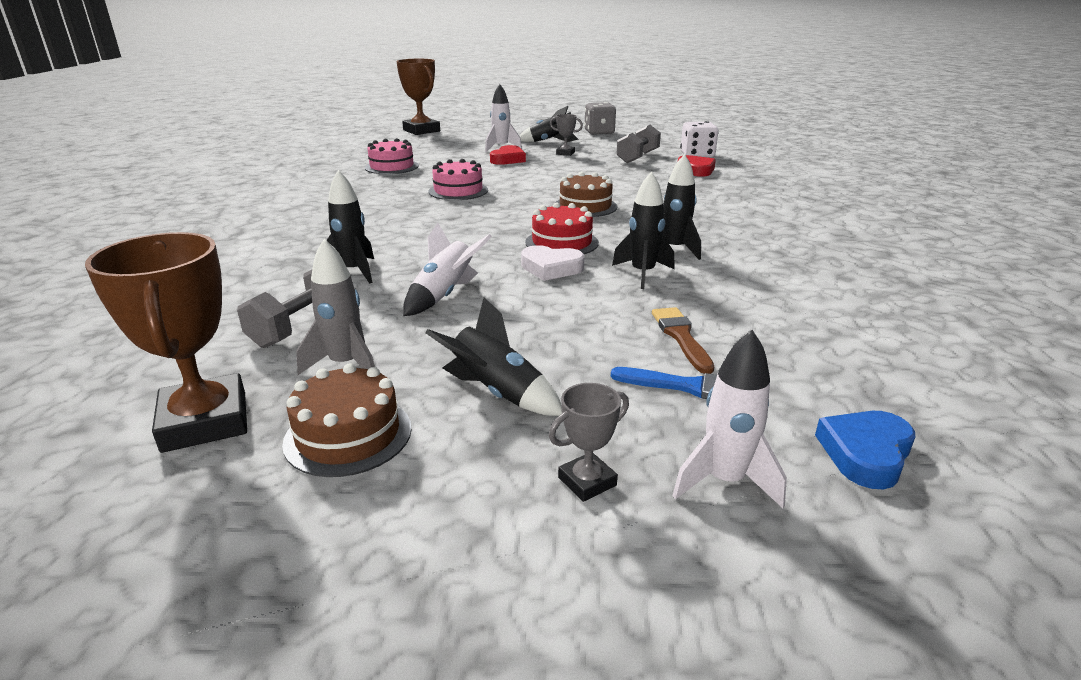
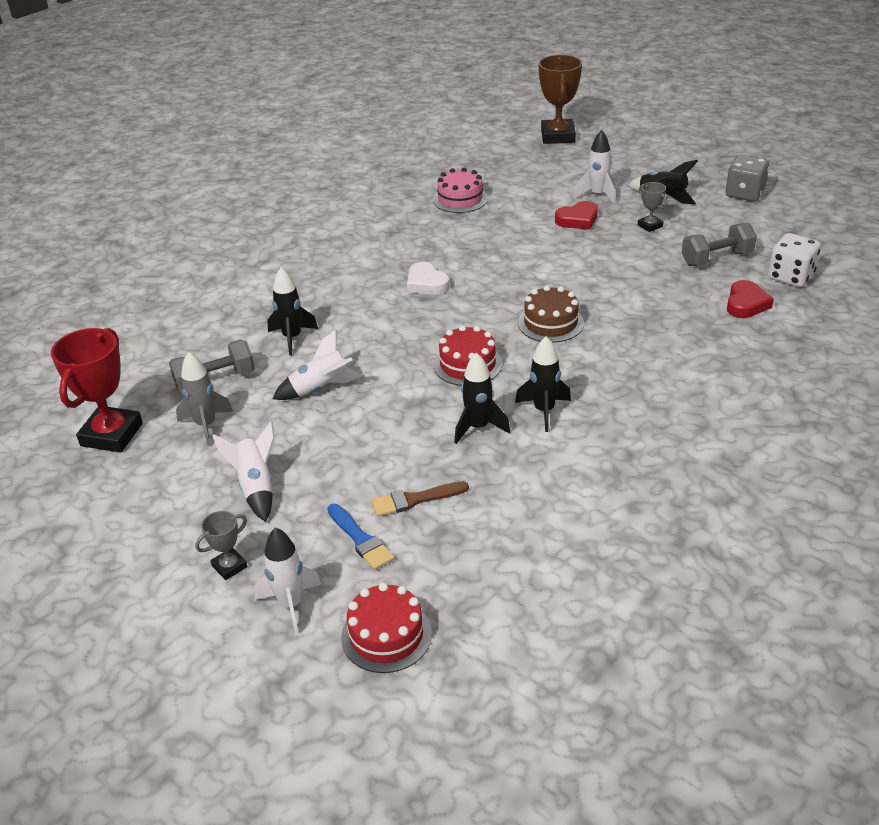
camera: 40 degrees right, 10 degrees up
brown trophy [85,232,247,453] -> red trophy [51,328,143,453]
brown cake [282,363,412,477] -> none
black rocket [425,297,562,416] -> white rocket [213,421,275,522]
pink cake [428,159,488,200] -> none
white heart [521,245,585,281] -> white heart moved to [407,262,450,295]
grey trophy [549,383,629,502] -> grey trophy turned 45 degrees counterclockwise [195,511,248,580]
brown brush [652,307,714,374] -> brown brush turned 135 degrees counterclockwise [371,481,469,516]
blue heart [815,411,915,489] -> red cake [341,583,432,673]

